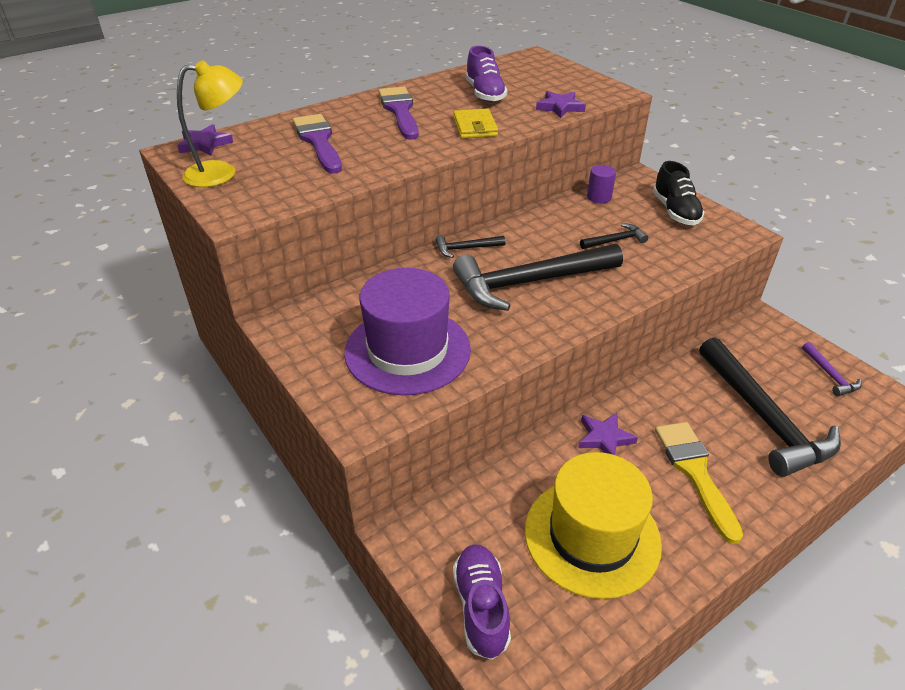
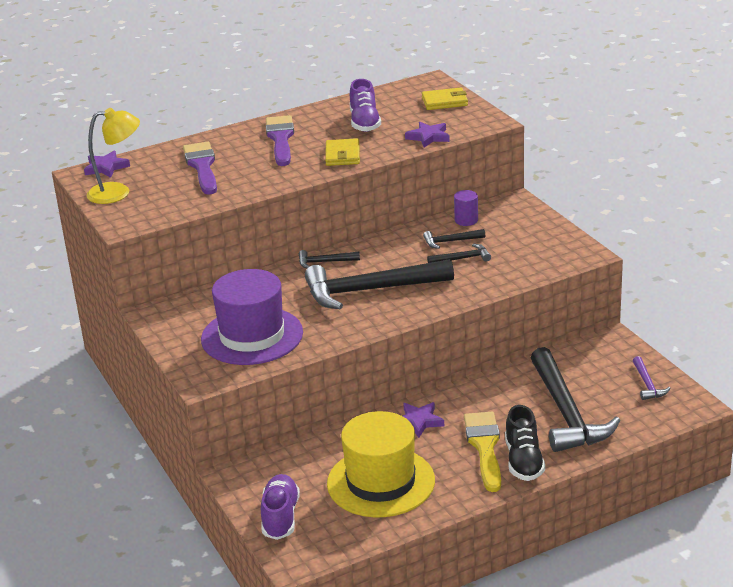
camera: 10 degrees right, 10 degrees down
black shoe [653,161,705,225] -> black shoe moved to [505,405,545,481]
none -> yellow wallet [422,88,468,110]
none -> black hammer [423,229,485,249]

